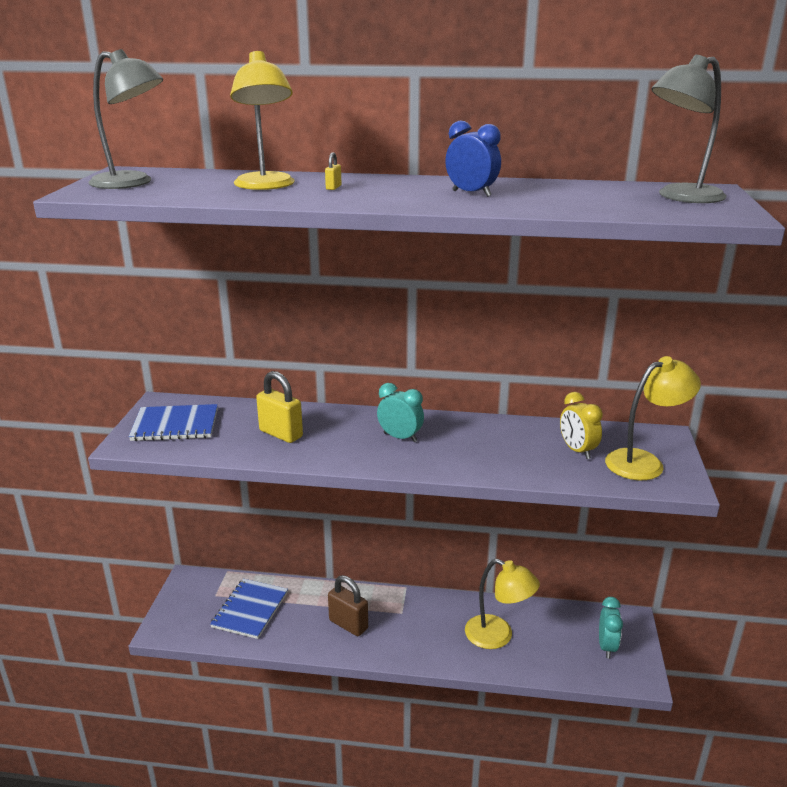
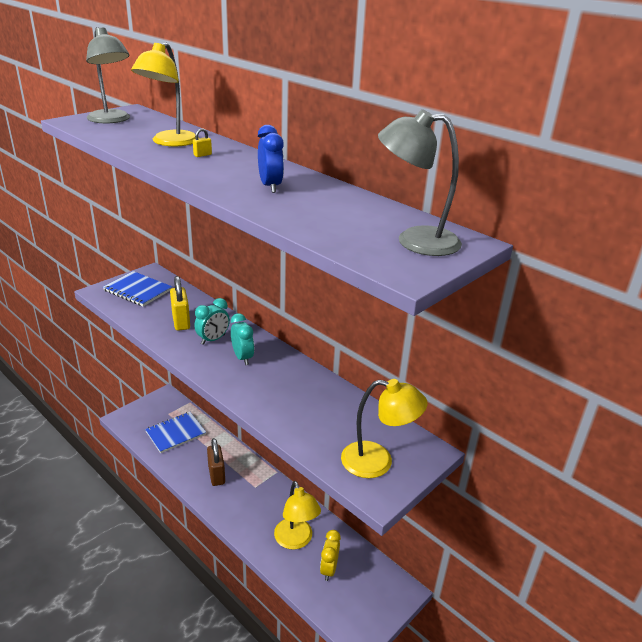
camera: 35 degrees right, 5 degrees up
yellow clock [560,392,603,459] -> yellow clock moved to [320,530,341,581]
turquoise clock [599,597,623,659] -> turquoise clock moved to [194,298,230,345]

